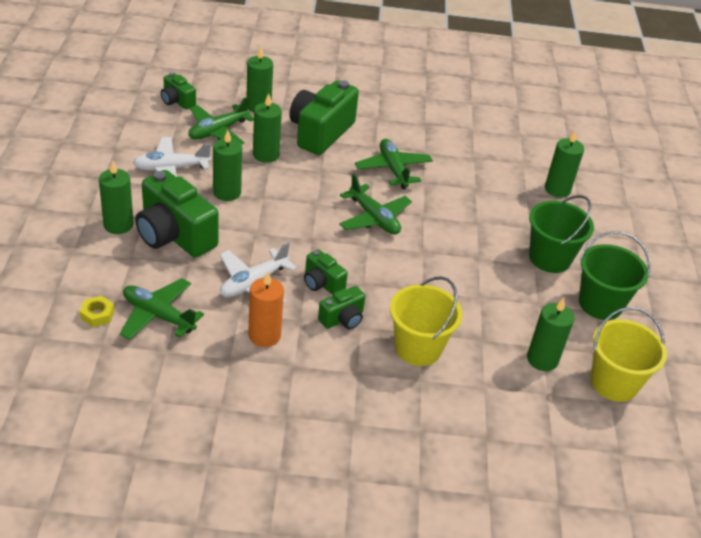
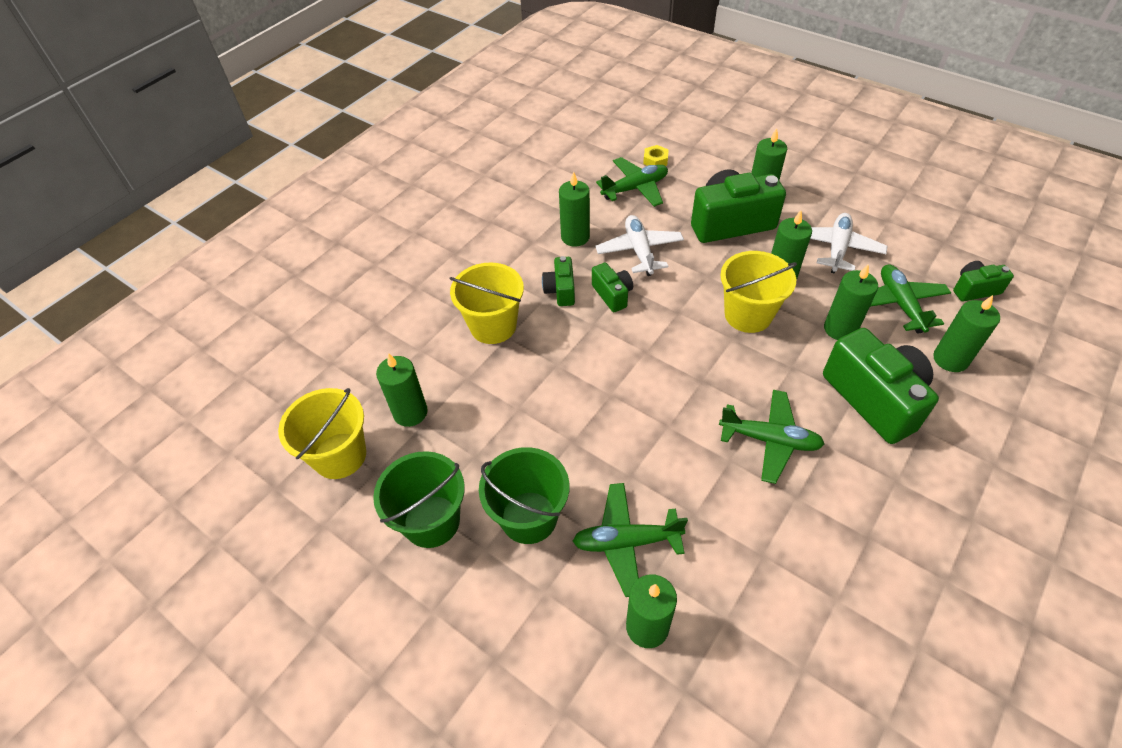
camera: 130 degrees right, 10 degrees up
orange candle [248,272,284,347] -> green candle [559,172,590,247]
green camera [304,249,348,295] -> green camera turned 75 degrees clockwise [592,262,633,312]
green plane [339,173,412,235] -> green plane moved to [573,483,688,597]
none -> yellow bucket [720,251,797,333]

